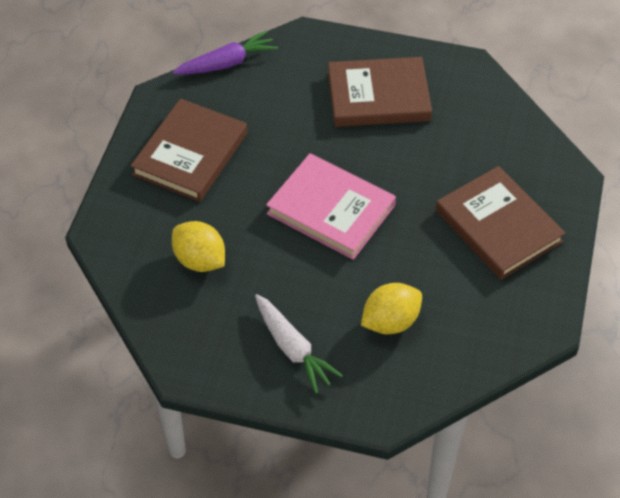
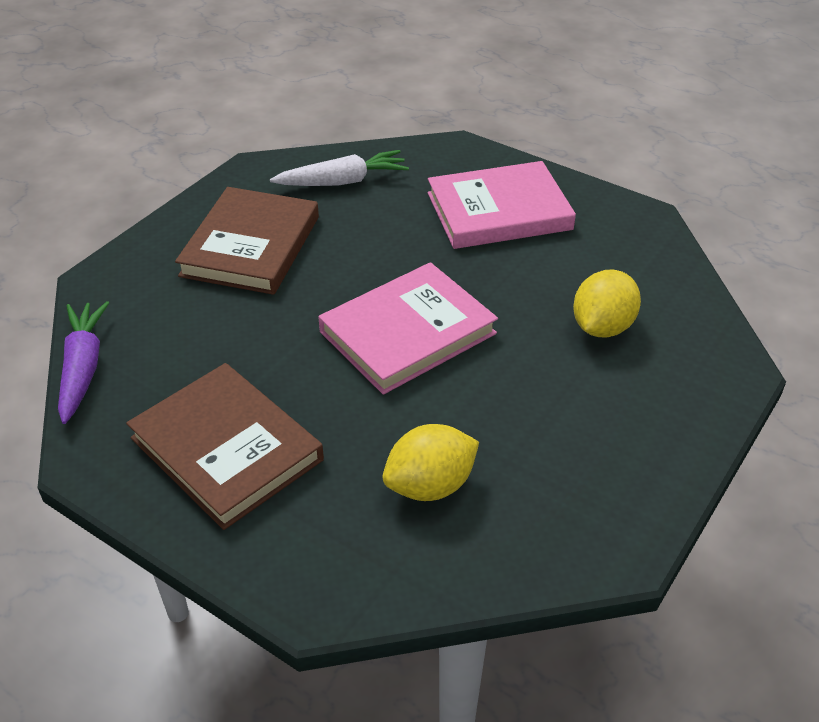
camera: 70 degrees left, 10 degrees down
white carrot [255,294,343,394] -> white carrot moved to [270,150,409,186]
yellow lemon [361,283,422,334] -> yellow lemon turned 45 degrees clockwise [573,270,641,338]
brown book [436,166,566,280] -> pink book [428,161,576,249]

